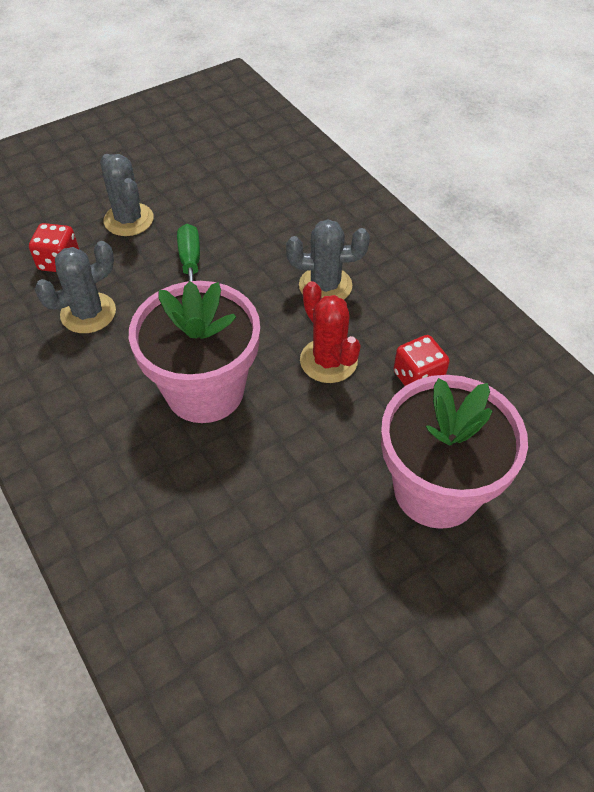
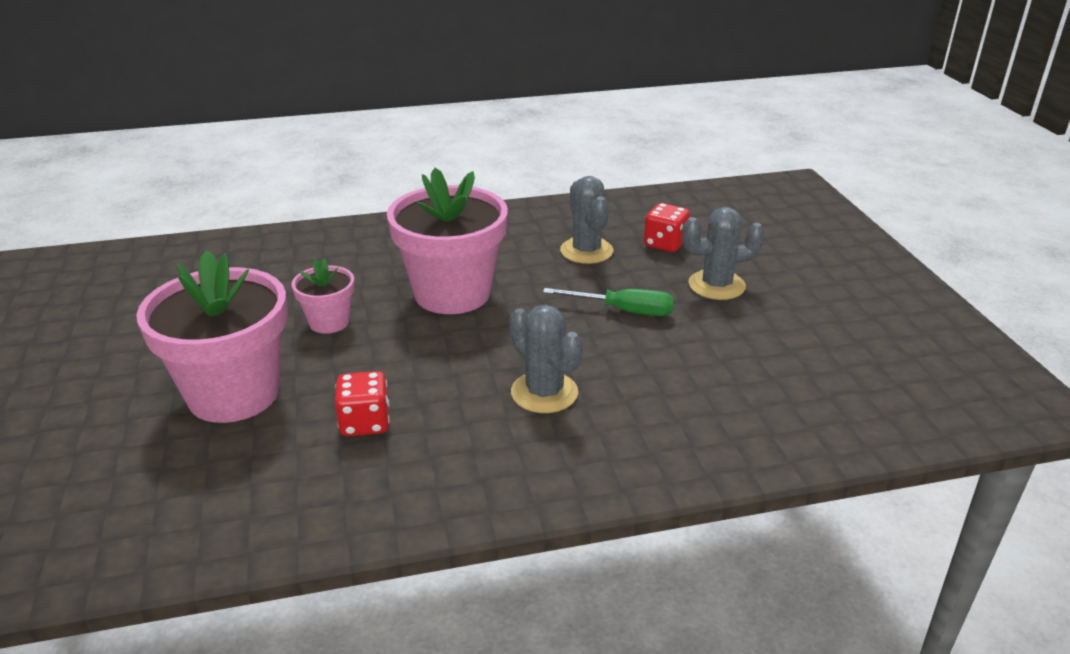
camera: 110 degrees right, 20 degrees down
grey cactus [286,219,370,300] -> grey cactus turned 60 degrees counterclockwise [509,305,583,413]
red cactus [300,281,361,383] -> none
none -> pink flower pot [292,259,355,334]

